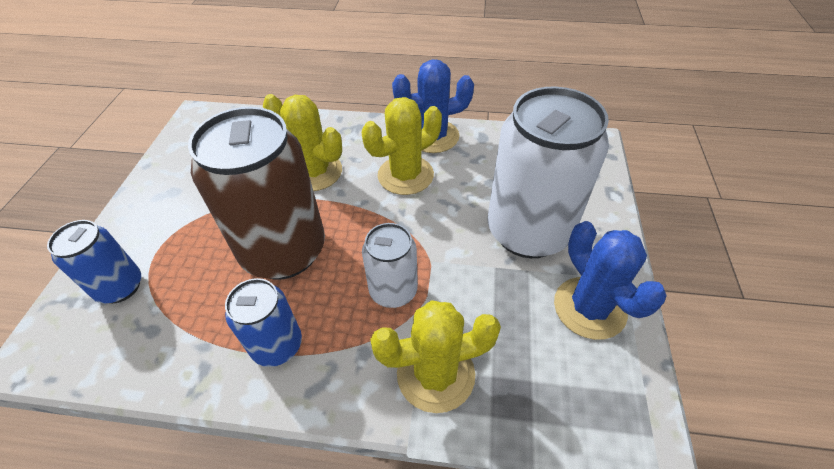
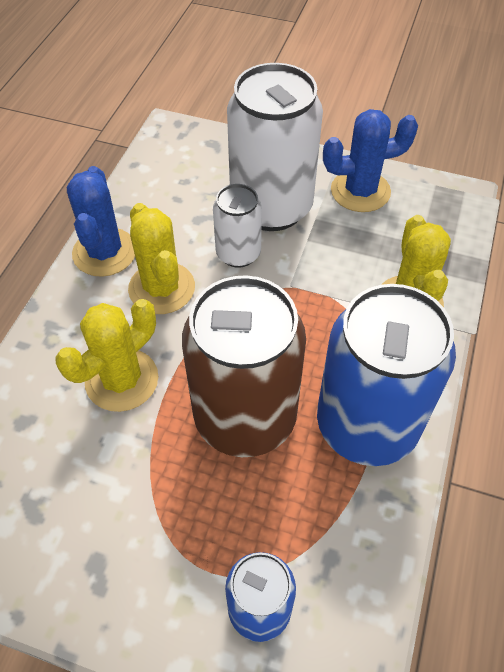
camera: 80 degrees left, 5 degrees up
blue can [225,278,302,367] -> blue can [317,284,456,466], size x1.91
white can [362,223,418,308] -> white can moved to [213,184,262,268]

